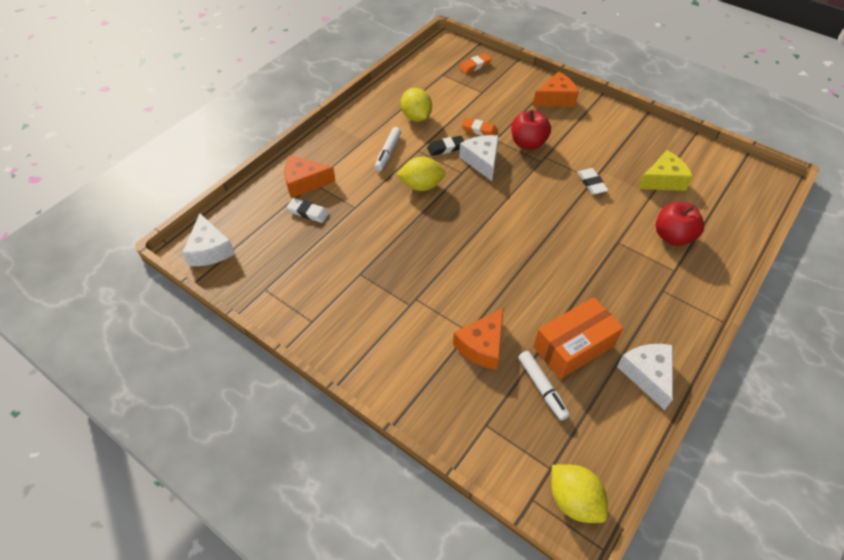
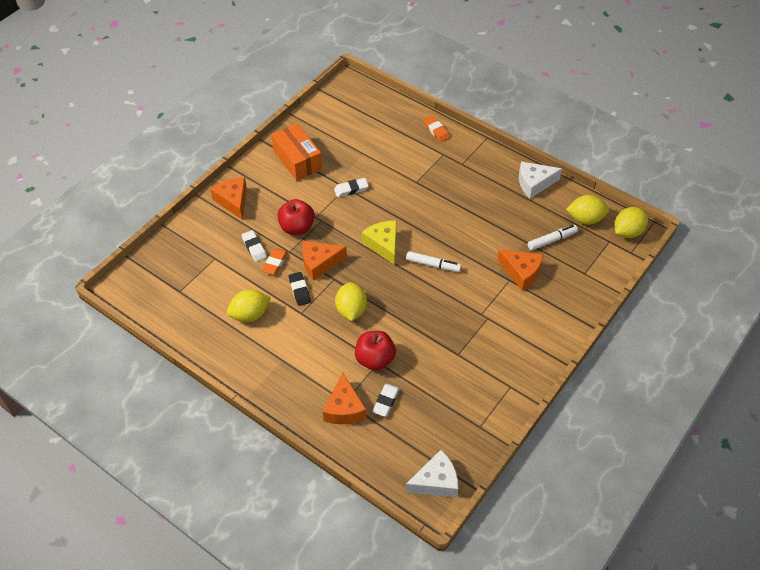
camera: 90 degrees left, 0 degrees up
white marker [375,127,401,171] -> white marker moved to [406,251,461,272]
orange eraser [459,53,492,74] -> orange eraser moved to [423,116,450,142]
white cheese [459,135,499,181] -> orange cheese [302,241,347,281]
orange box [533,297,623,379] -> orange box moved to [271,123,322,181]
yellow cheese [638,150,693,191] -> yellow cheese moved to [362,221,397,265]
red apple [656,202,704,246] -> red apple moved to [355,331,396,370]
none -> white eraser [242,230,267,262]
none -> yellow lemon [566,195,609,225]

